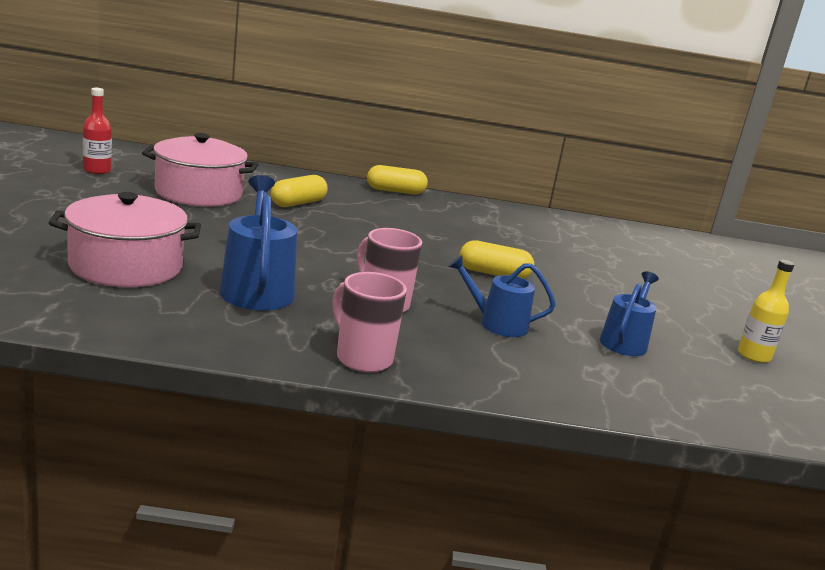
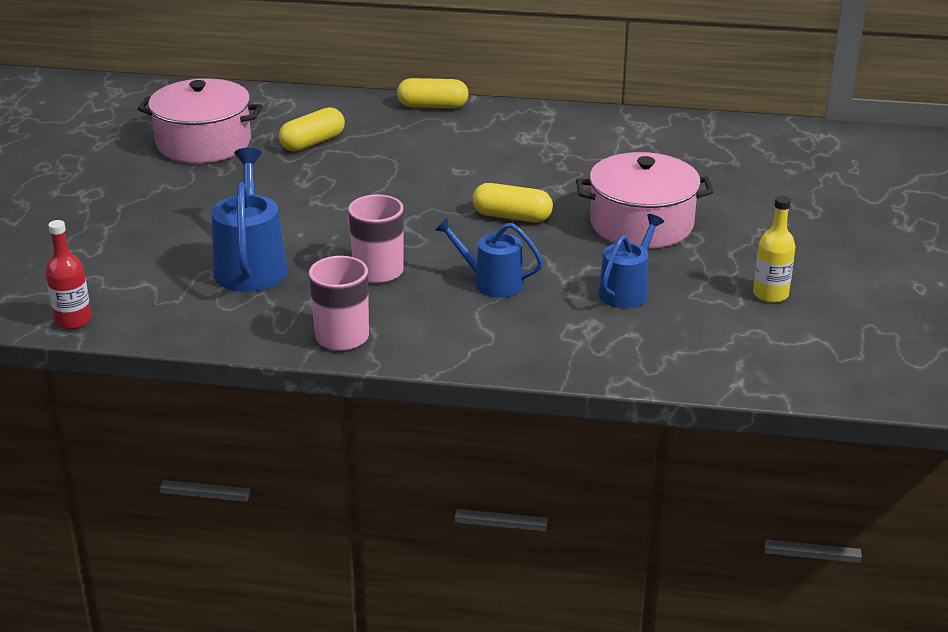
camera: 10 degrees right, 10 degrees up
pink pot [49,192,201,287] -> pink pot moved to [576,152,714,249]
red bottle [83,88,112,174] -> red bottle moved to [46,220,92,329]

